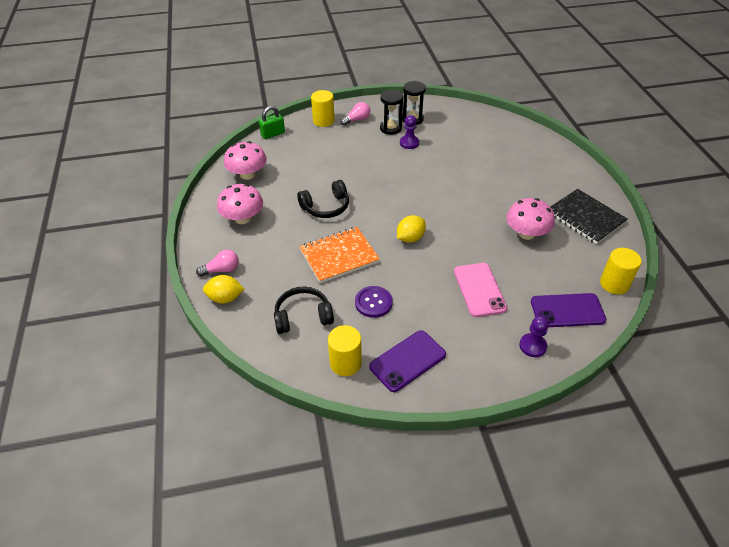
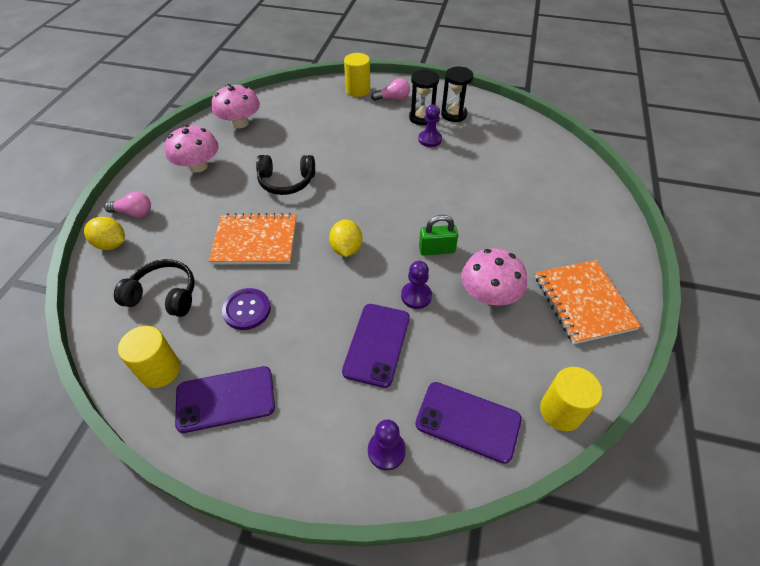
camera: 25 degrees right, 5 degrees up
green padlock [259,106,285,139] -> green padlock moved to [419,215,458,256]
yellow lemon [397,215,426,243] -> yellow lemon turned 75 degrees counterclockwise [329,220,362,257]
pink phone [454,263,507,317] -> purple phone [342,304,410,388]
black notebook [551,189,628,244] -> orange notebook [535,260,641,344]
none -> purple pawn [401,261,432,309]

